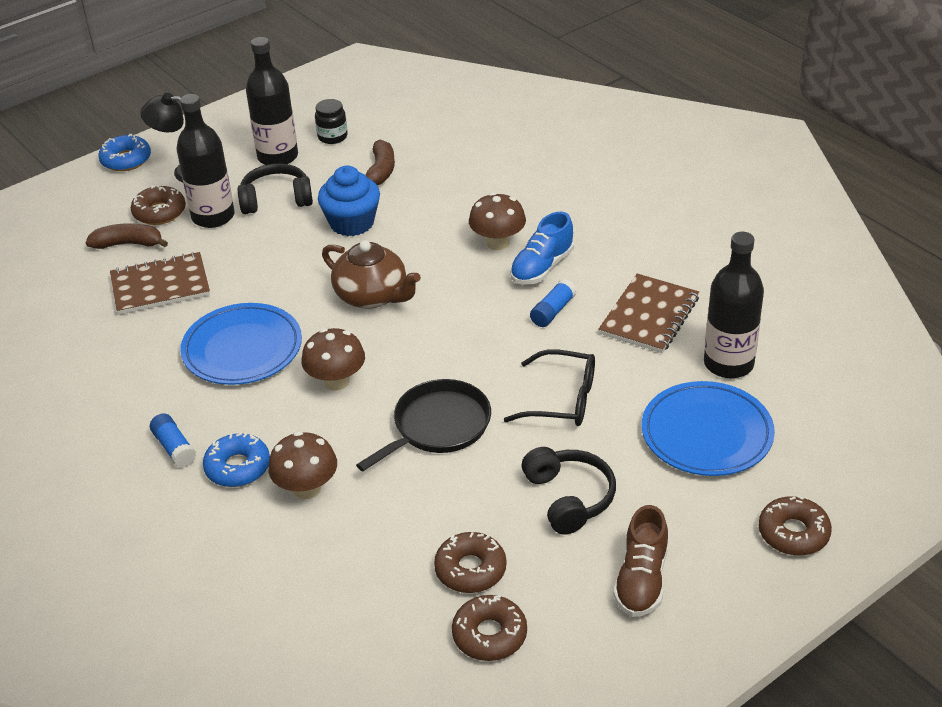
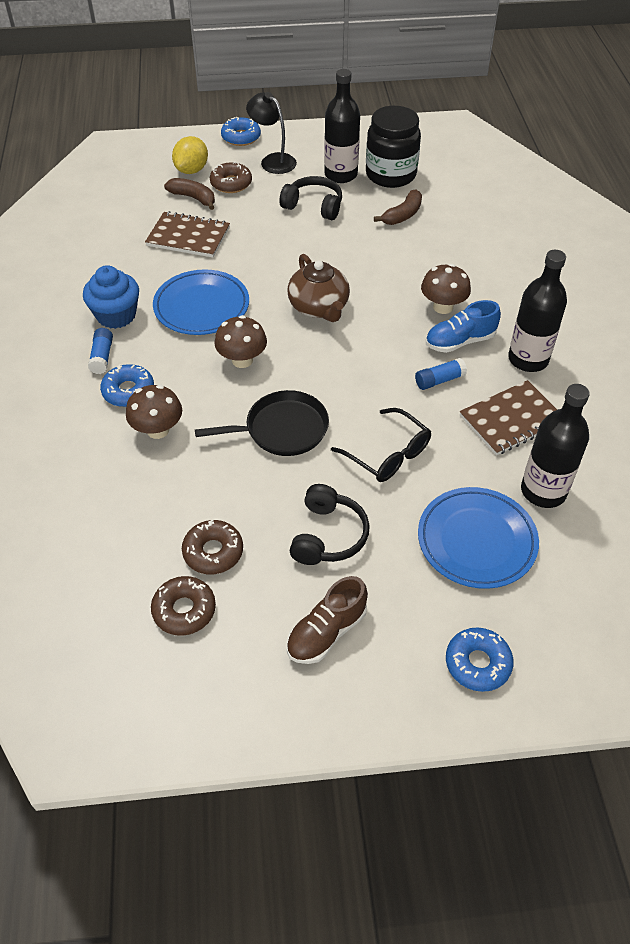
camera: 30 degrees right, 10 degrees up
black bottle [177,94,235,228] -> black bottle moved to [508,250,567,372]
black jar [315,99,348,144] -> black jar [366,106,421,188], size x2.07
blue cupcake [318,166,380,236] -> blue cupcake moved to [83,265,139,329]
brown donut [759,495,832,556] -> blue donut [446,627,514,692]
none -> yellow lemon [172,136,208,174]

